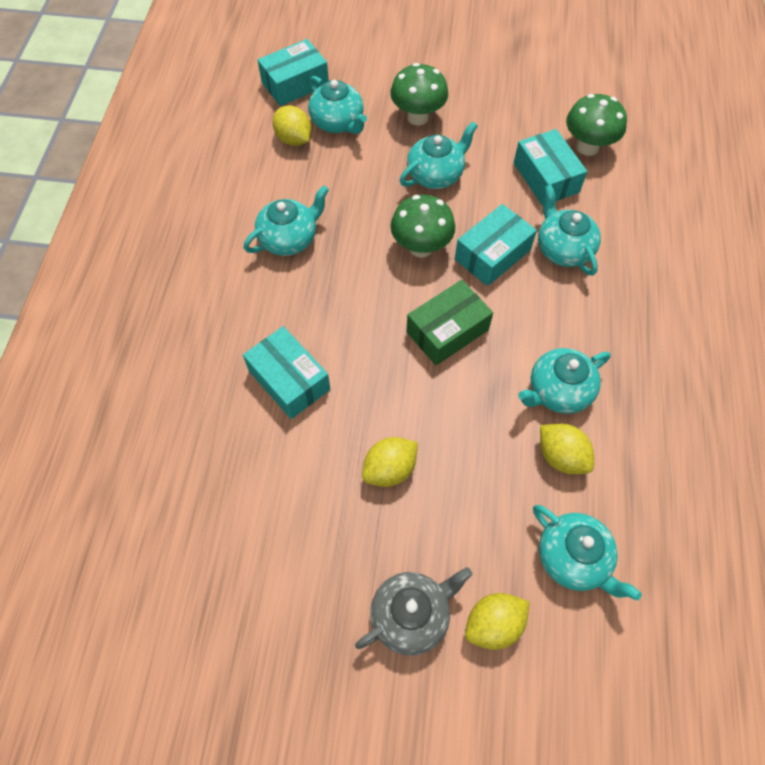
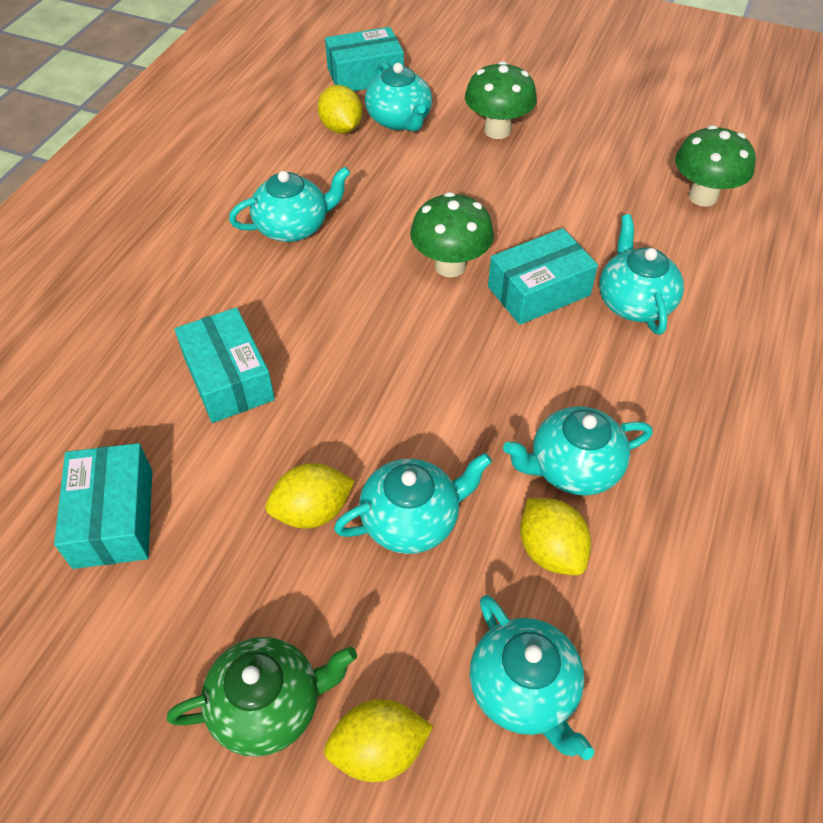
camera: 15 degrees right, 10 degrees down
grey teapot [355,567,472,656] -> green teapot [167,637,357,757]
turquoise teapot [400,122,478,189] -> turquoise teapot moved to [334,453,492,554]
green box [406,280,493,365] -> none
turquoise box [514,129,587,206] -> turquoise box moved to [54,443,152,569]

